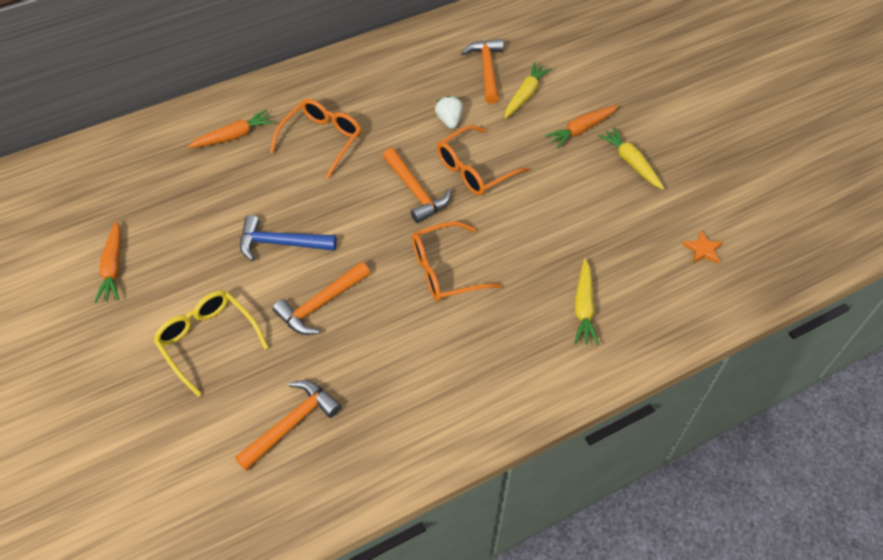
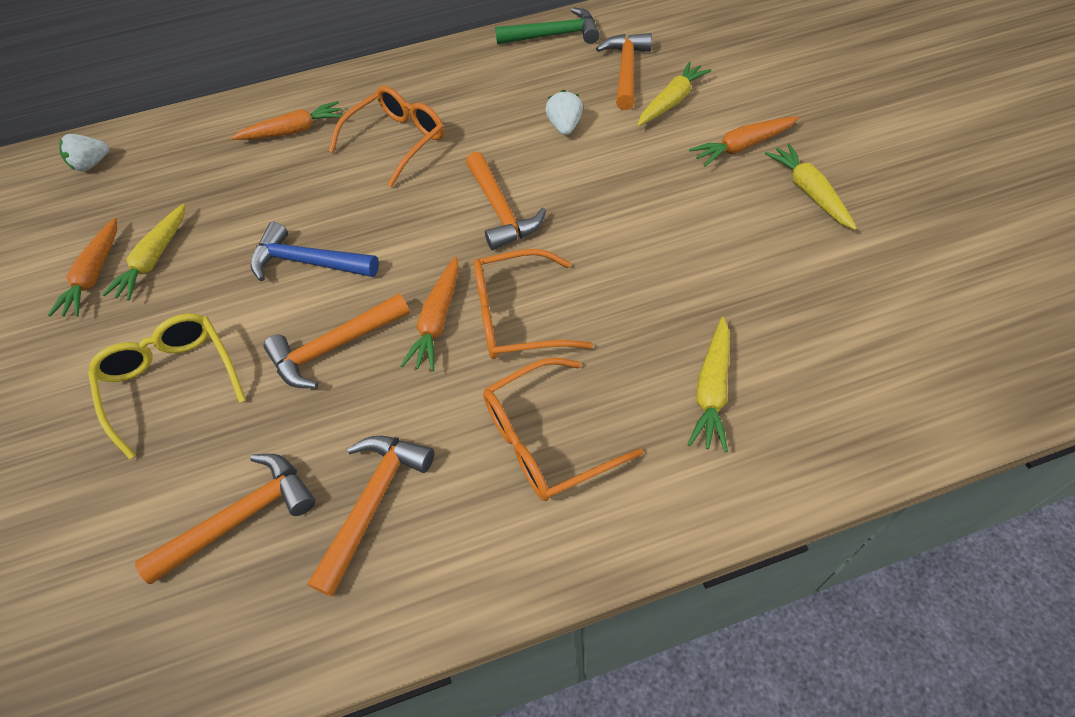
camera: 15 degrees right, 0 degrees up
orange glasses [437,125,530,196] -> orange glasses moved to [483,357,643,501]
orange star [682,231,723,264] -> none
none -> white strawberry [59,134,109,171]
none -> yellow carrot [102,204,185,301]
none -> orange hammer [307,436,434,597]
none -> orange carrot [401,257,459,371]
none -> green hammer [495,7,600,44]

